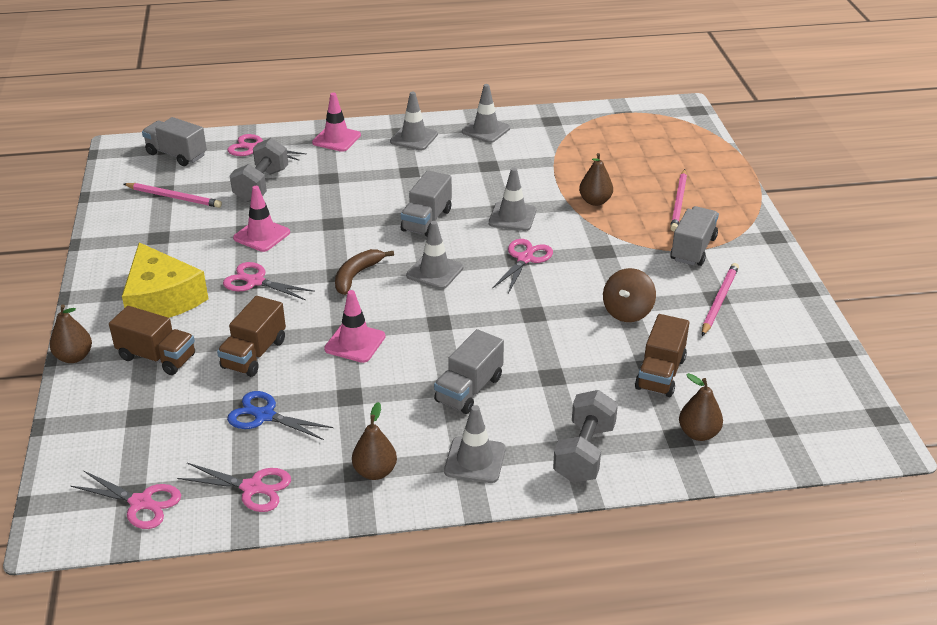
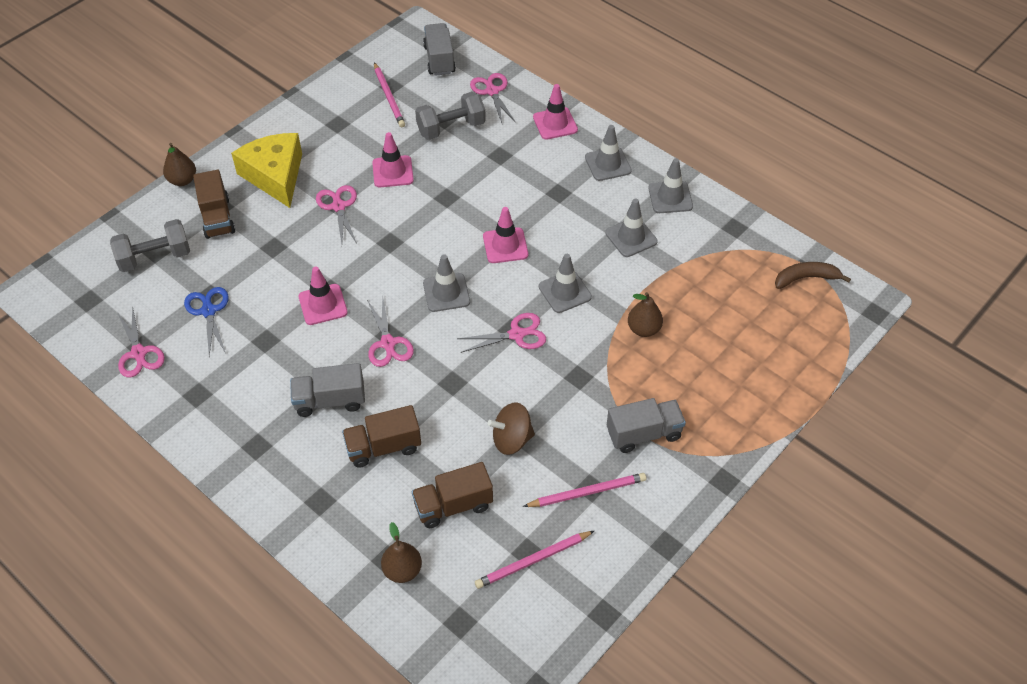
camera: 50 degrees right, 15 degrees up
pink scissors [71,471,181,529] -> pink scissors moved to [367,297,414,367]
yellow cheese [122,242,208,318] -> yellow cheese turned 135 degrees clockwise [231,133,302,208]
brown truck [217,296,286,377] -> brown truck moved to [342,405,421,468]
brown banana [335,249,394,295] -> brown banana moved to [775,262,851,289]
brown pear [352,402,397,480] -> none
grey truck [401,170,452,237] -> pink traffic cone [483,207,528,263]
grey traffic cone [444,405,505,483] -> grey traffic cone moved to [605,199,658,257]
grey dumbbell [553,390,618,483] -> grey dumbbell moved to [110,219,190,272]
pink pencil [670,169,687,231] -> pink pencil moved to [475,531,594,589]

